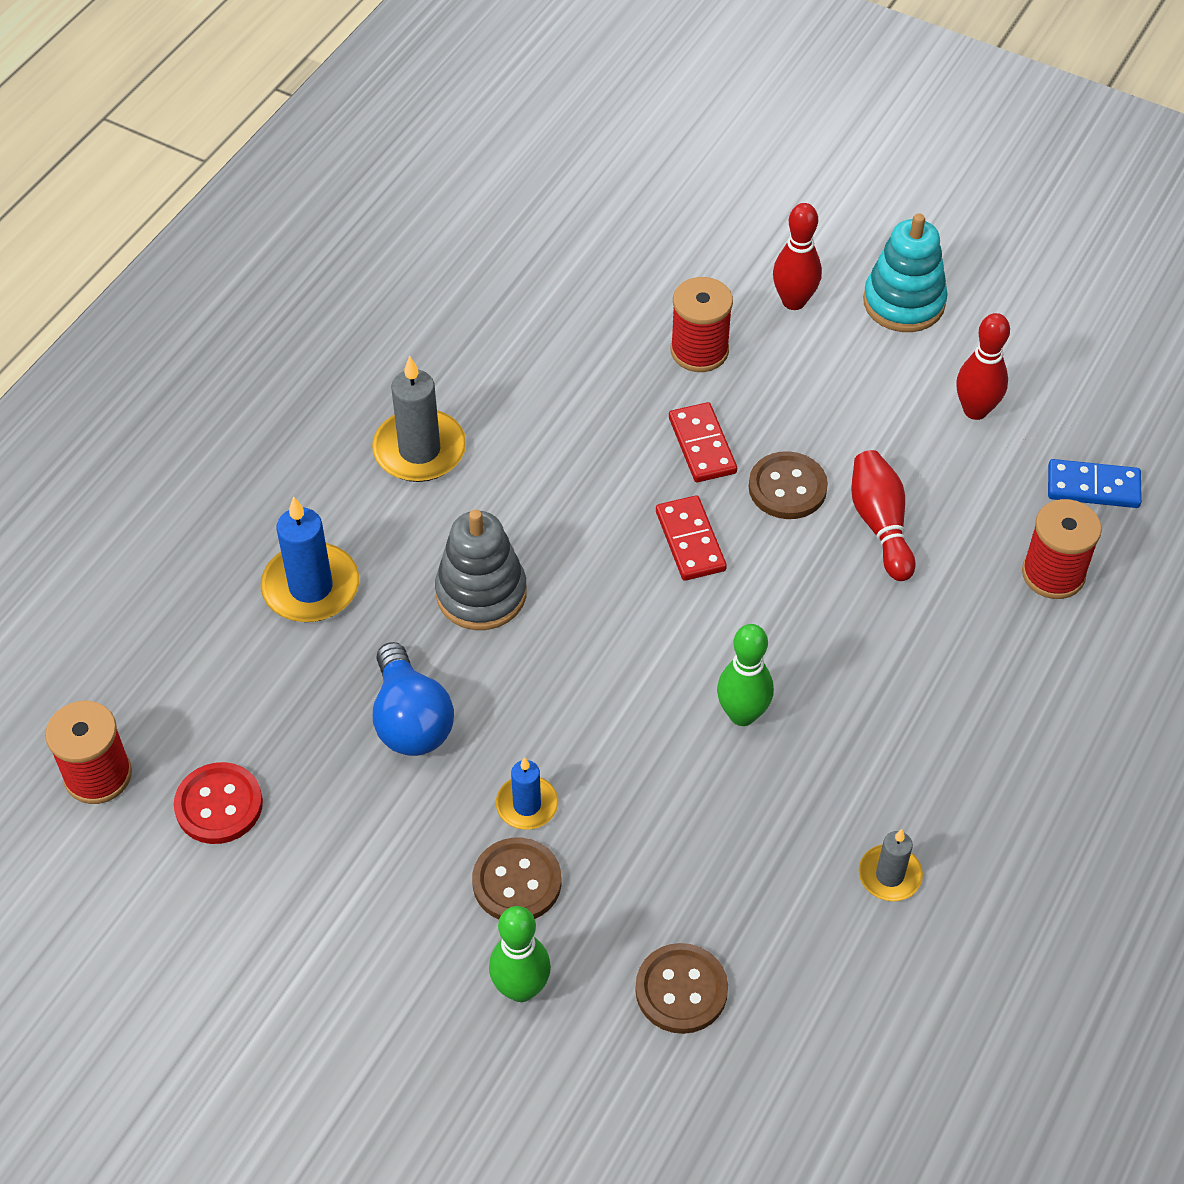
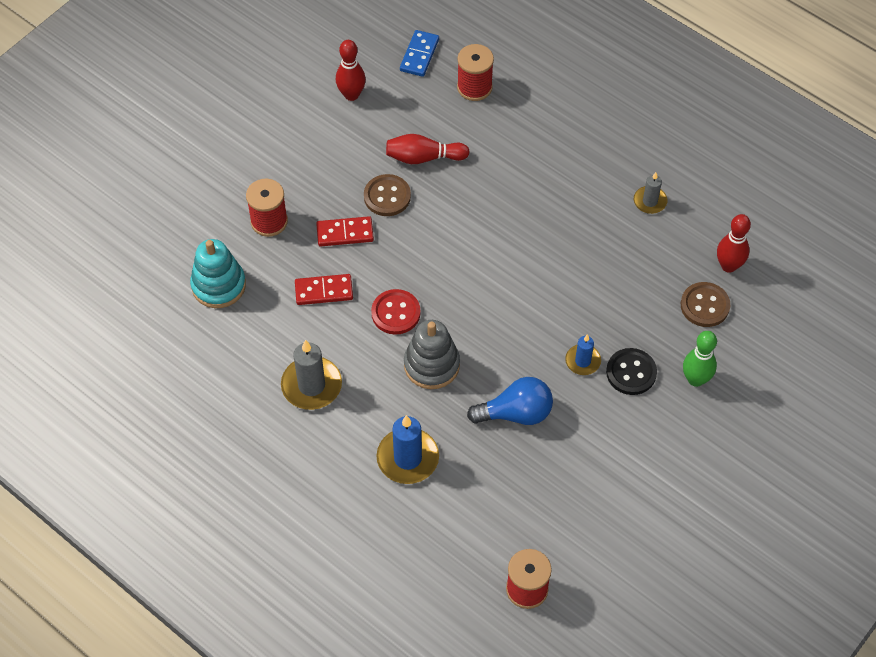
camera: 80 degrees left, 5 degrees up
red button [174,762,263,844] -> red button moved to [371,289,421,335]
brown button [472,838,561,919] -> black button [606,348,657,395]
red domino [656,495,727,581] -> red domino moved to [295,274,353,305]
green bowling pin [717,624,774,726] -> none
red bowling pin [773,203,822,310] -> red bowling pin moved to [717,214,751,273]
turquoise stacking toy [863,213,948,332] -> turquoise stacking toy moved to [190,239,246,308]

